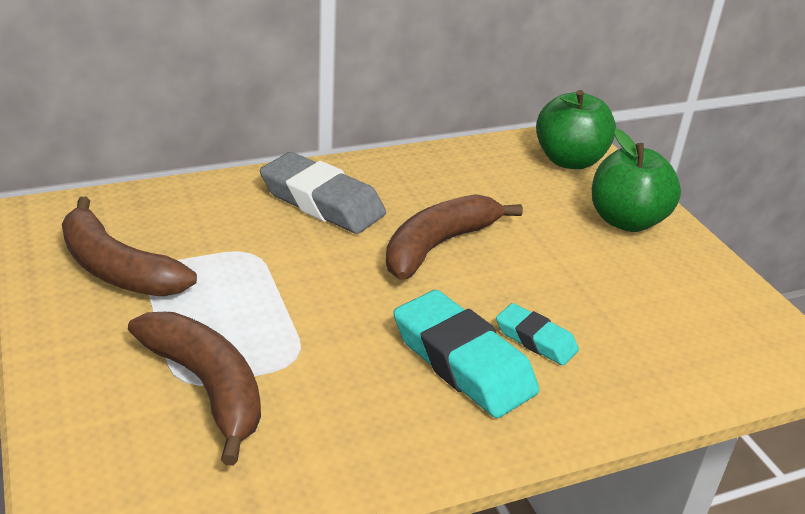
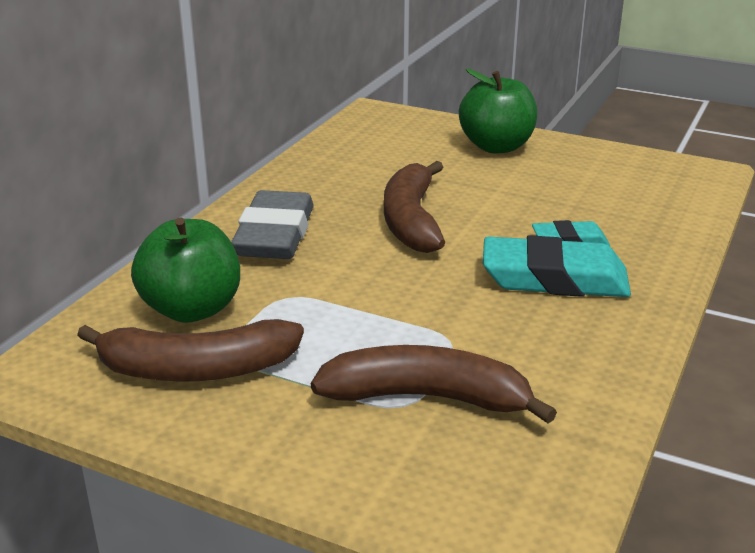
camera: 40 degrees left, 5 degrees down
grey eraser [260,152,386,234] -> grey eraser turned 75 degrees counterclockwise [231,190,314,259]
green apple [536,90,616,169] -> green apple moved to [131,217,240,323]

